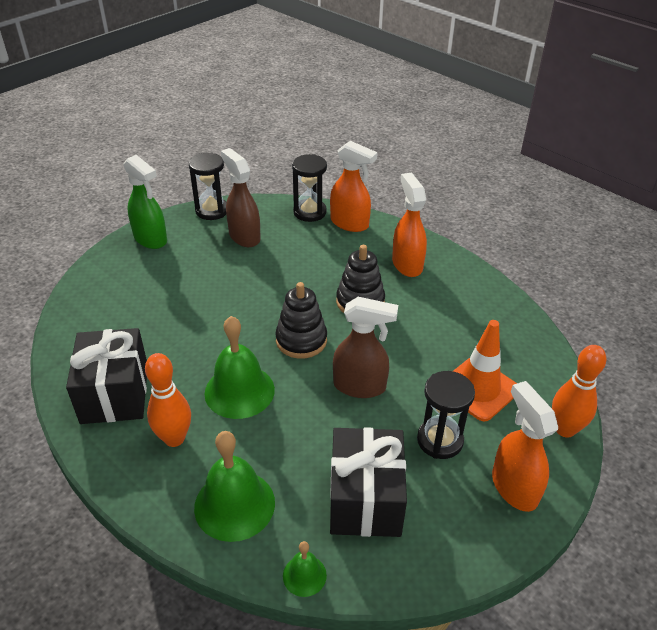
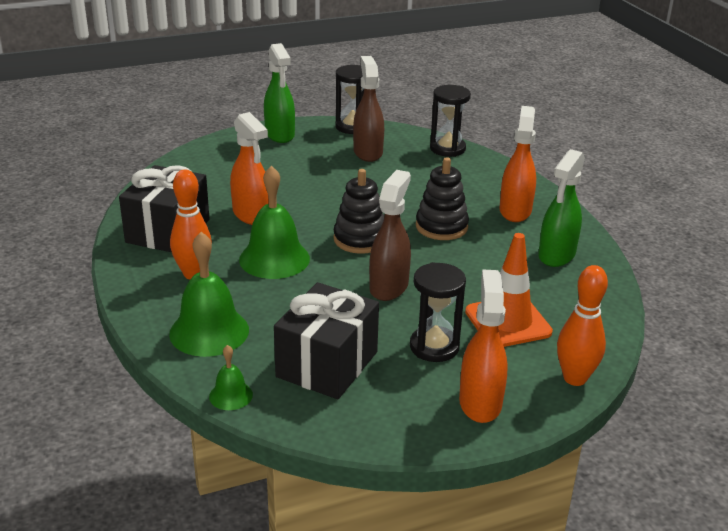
camera: 25 degrees right, 10 degrees down
orange spray bottle [330,141,378,232] -> orange spray bottle moved to [230,112,269,225]
brown spray bottle [333,297,398,398] -> brown spray bottle turned 105 degrees counterclockwise [369,170,411,301]
none -> green spray bottle [538,149,585,267]

